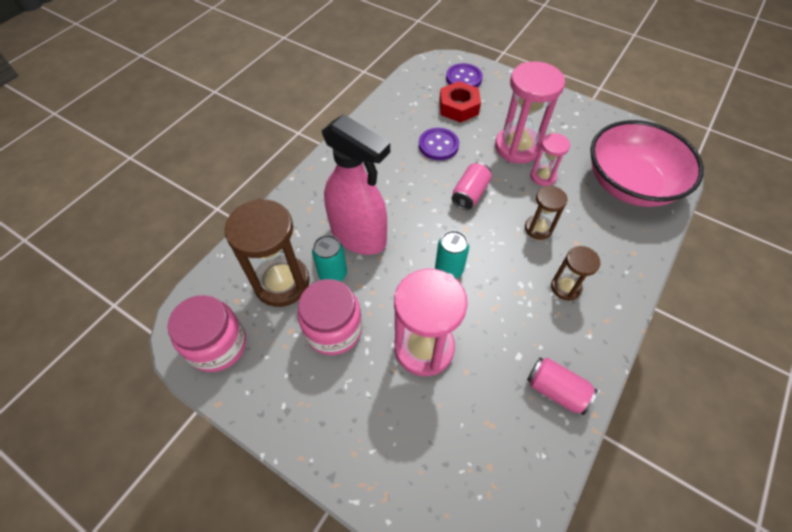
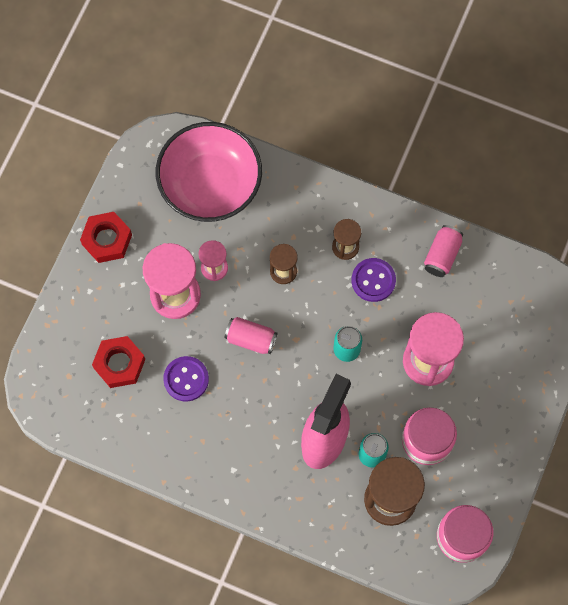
camera: 100 degrees left, 15 degrees up
purple button [446,63,483,87] -> purple button moved to [352,258,396,302]
none -> red nut [80,212,132,263]

